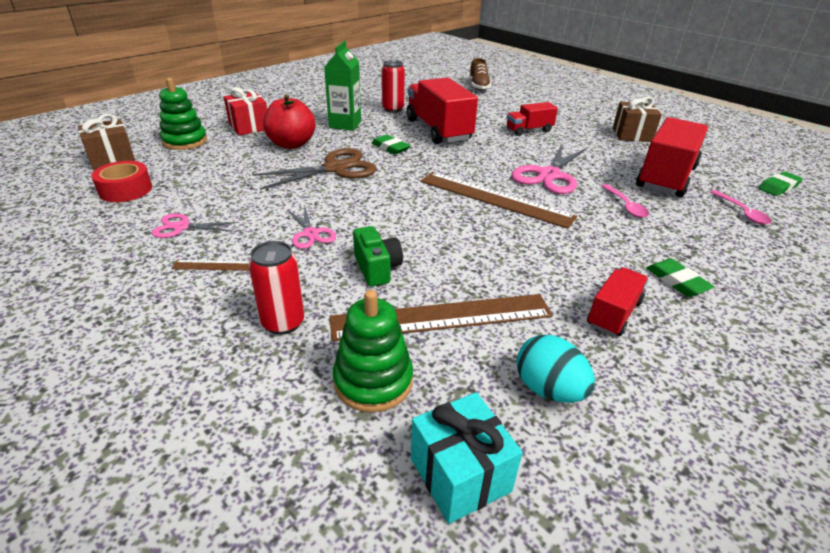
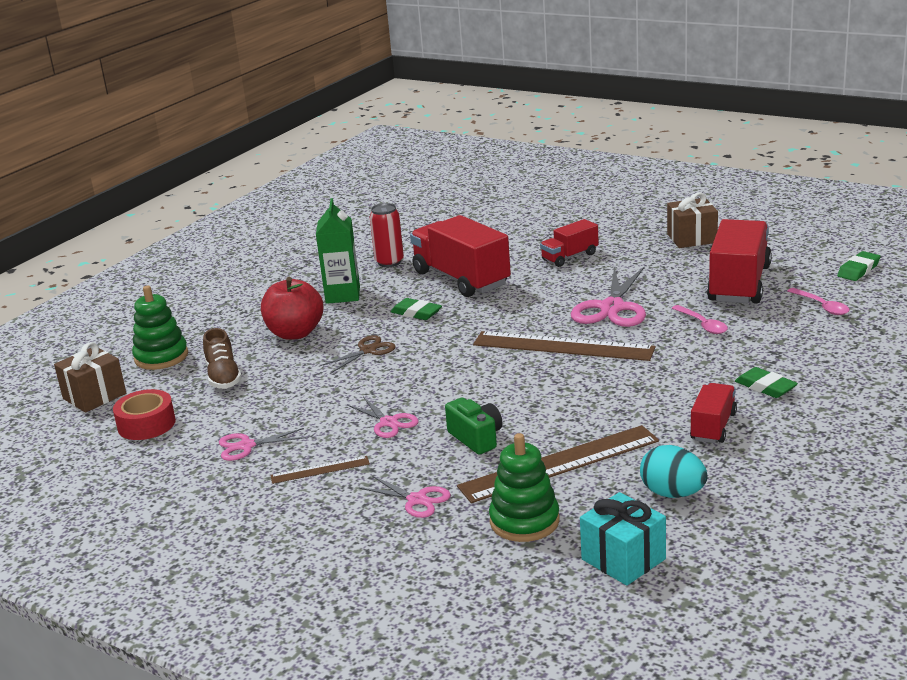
camera: 10 degrees left, 10 degrees down
red gift [224,87,267,135] -> none
red can [249,241,304,335] -> pink scissors [359,476,451,518]
brown scissors [252,148,377,190] -> brown scissors [321,335,396,373], size x0.55
brown shoe [469,58,491,90] -> brown shoe moved to [203,328,242,389]

